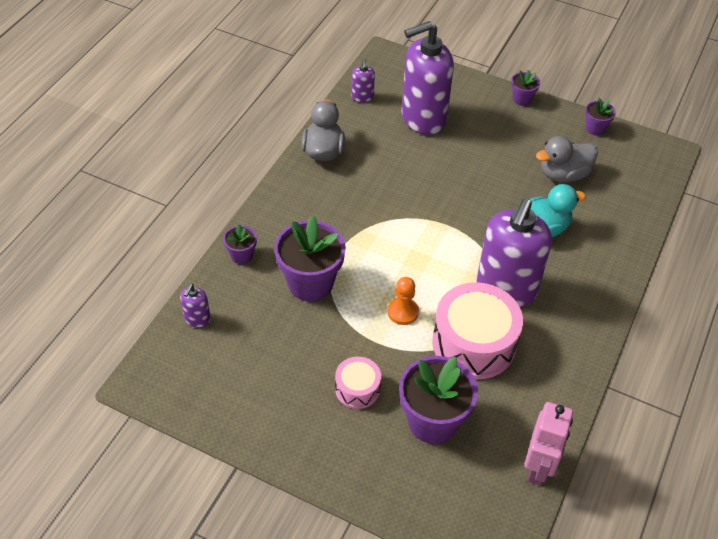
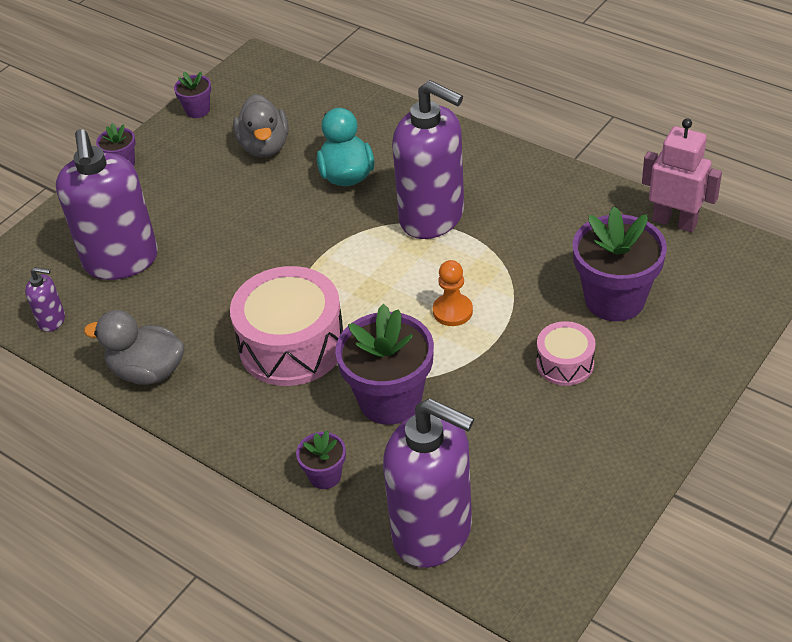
camera: 75 degrees left, 5 degrees down
purple soap dispenser [180,284,211,327] -> purple soap dispenser [383,398,474,568], size x2.37
pink drum [432,282,523,379] -> pink drum moved to [230,266,344,386]

